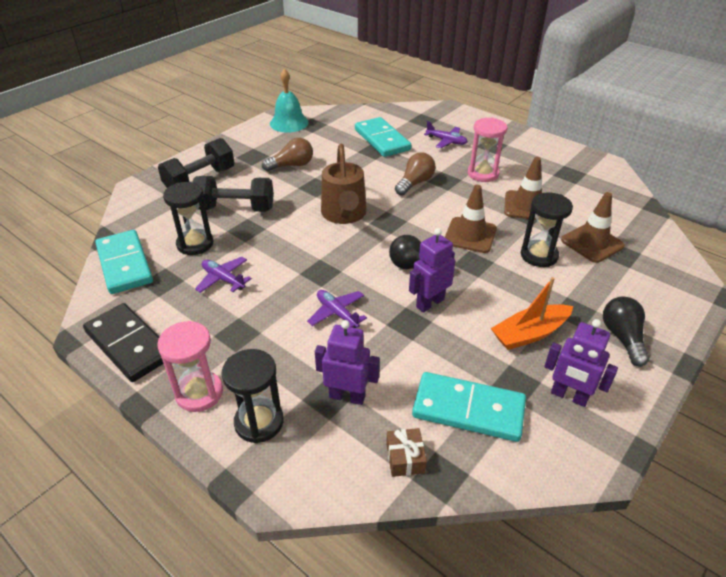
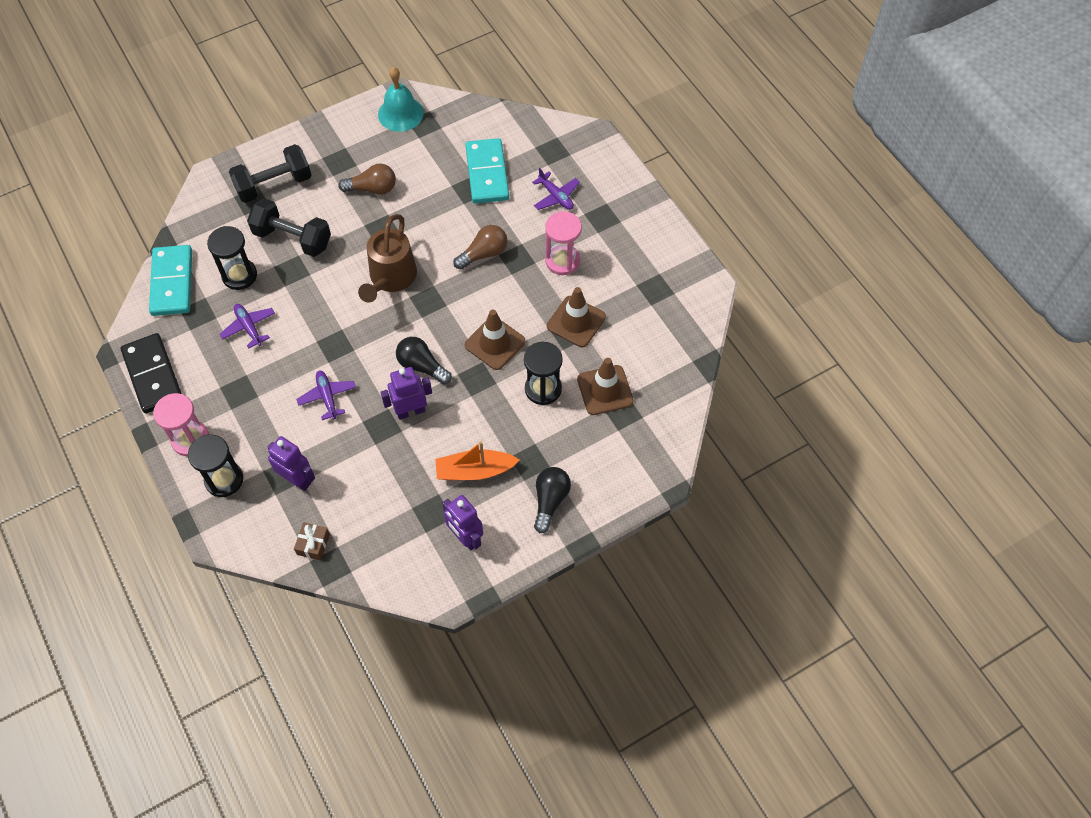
camera: 20 degrees right, 20 degrees up
turquoise domino [412,372,526,442] -> none

